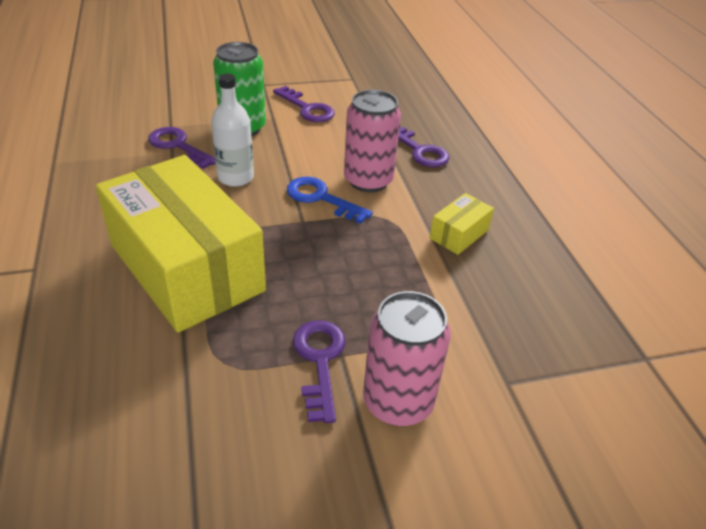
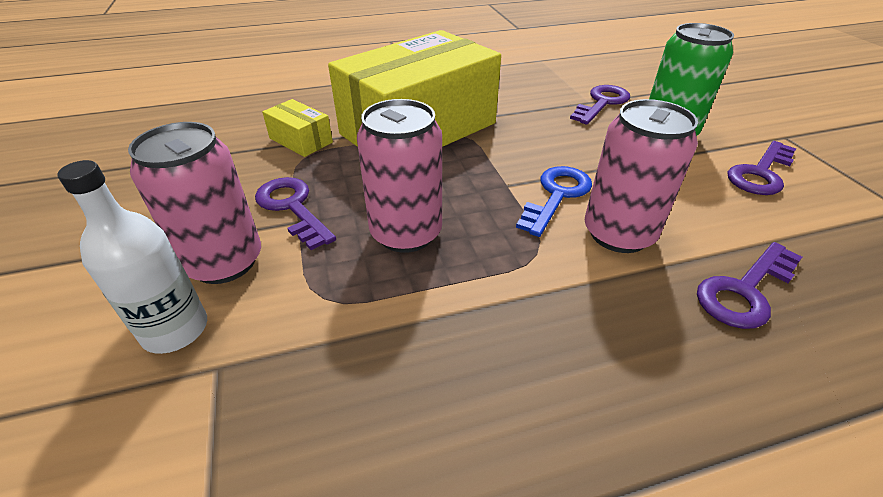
camera: 90 degrees right, 0 degrees up
white bottle [211,73,254,187] -> white bottle moved to [57,160,207,354]
purple key [293,320,346,423] -> purple key turned 120 degrees counterclockwise [255,177,336,250]
yellow box [430,193,494,255] -> yellow box moved to [262,99,333,157]
none -> pink can [357,99,442,253]

